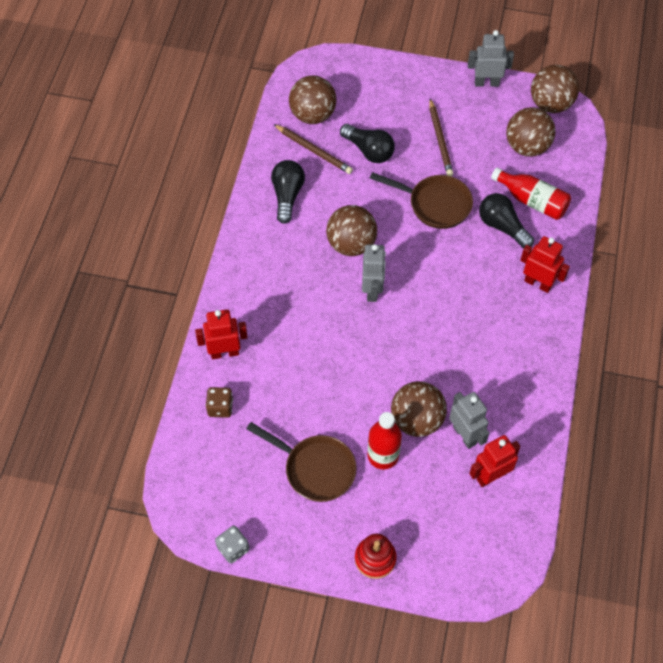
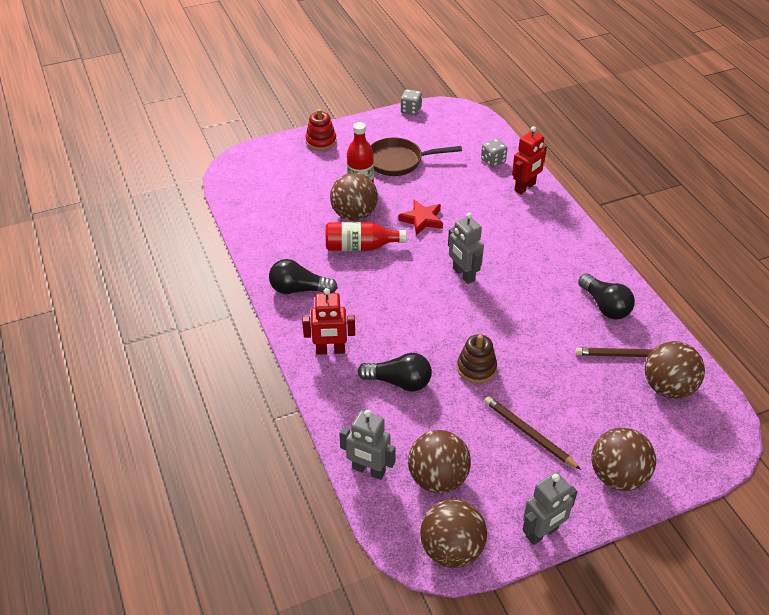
camera: 145 degrees right, 15 degrees down
brown dice [206,387,233,418] -> grey dice [481,139,507,167]
brown ball [326,205,377,256] -> brown ball moved to [591,428,656,491]
black light bulb [340,124,395,163] -> black light bulb moved to [269,259,338,294]
brown pan [370,172,473,229] -> brown stacking toy [457,334,497,383]
grey robot [449,392,489,449] -> grey robot moved to [339,410,396,480]
red robot [469,435,520,487] -> none
red bottle [491,167,571,220] -> red bottle moved to [326,222,407,251]
none -> red star [398,200,443,236]

